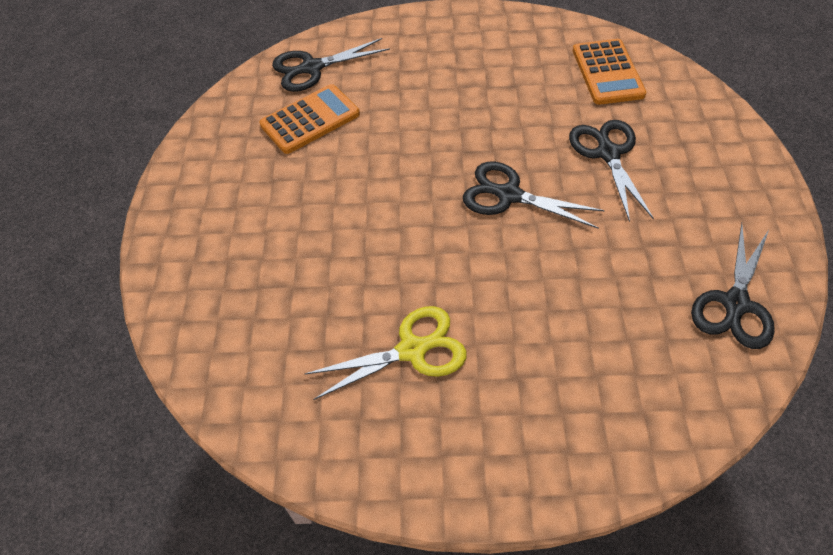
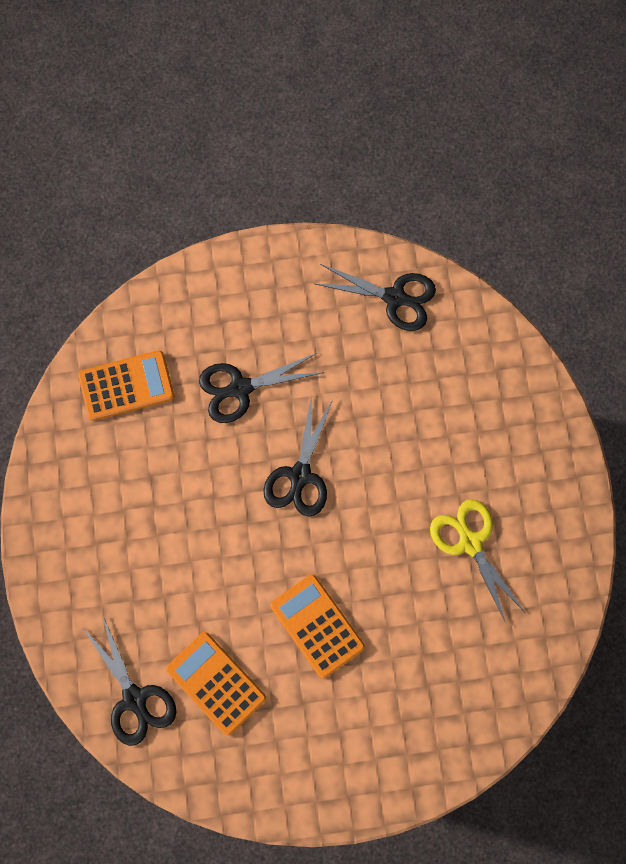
camera: 100 degrees left, 20 degrees up
none -> orange calculator [270,574,365,679]

